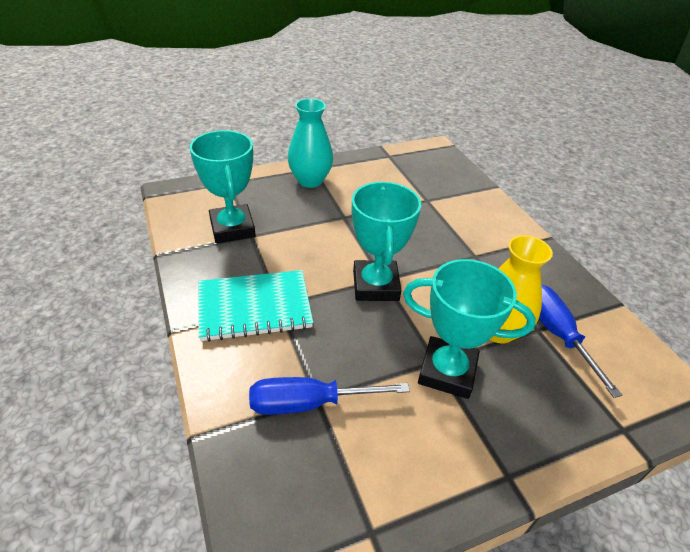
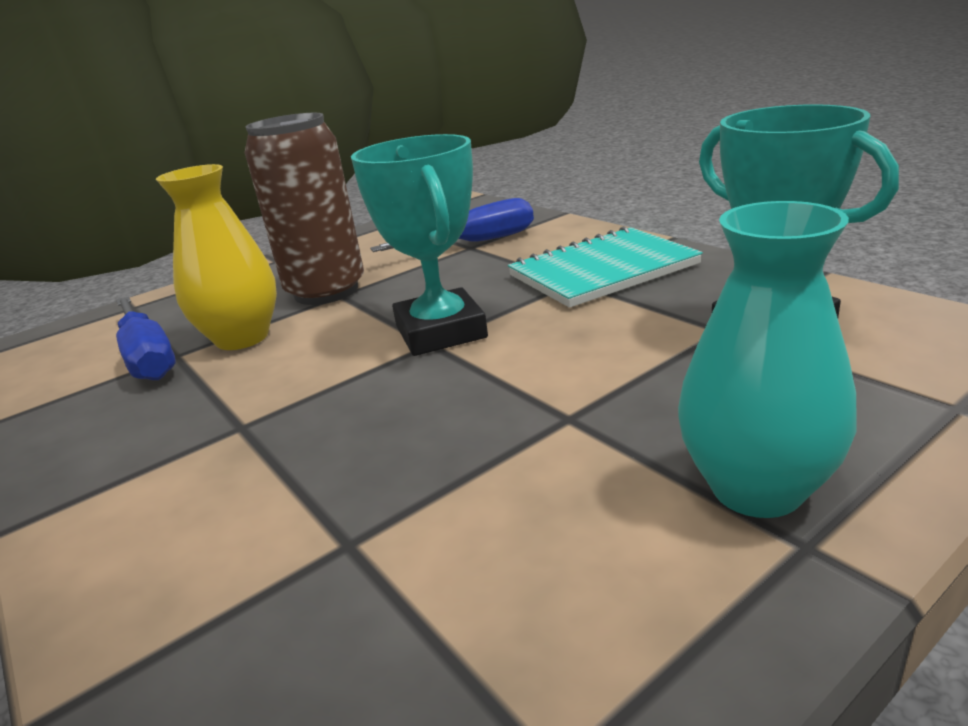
camera: 170 degrees right, 15 degrees down
turquoise trophy [403,259,536,399] -> brown can [244,113,364,305]

